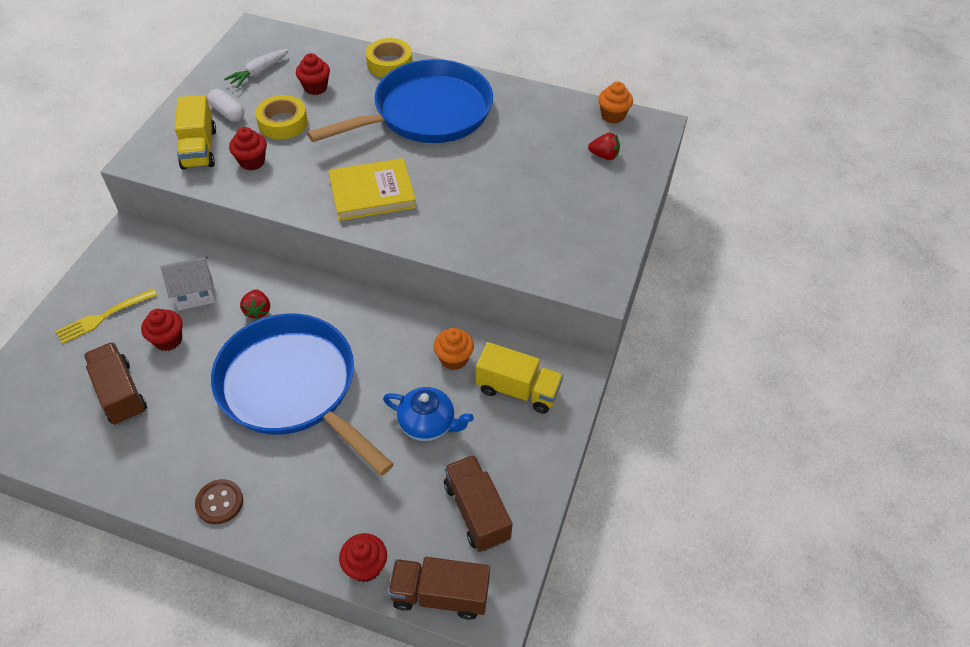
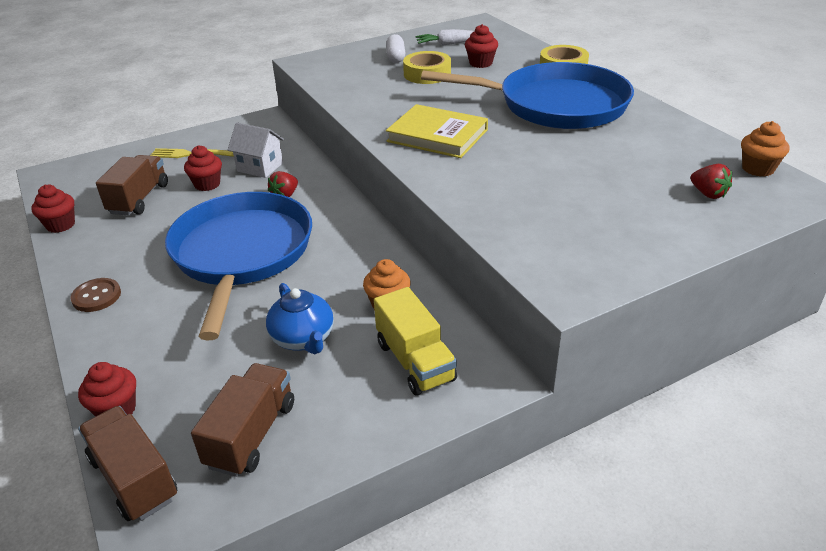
camera: 45 degrees right, 15 degrees down
yellow truck [175,95,216,170] -> none
red cupcake [229,127,267,171] -> red cupcake moved to [32,185,75,233]

